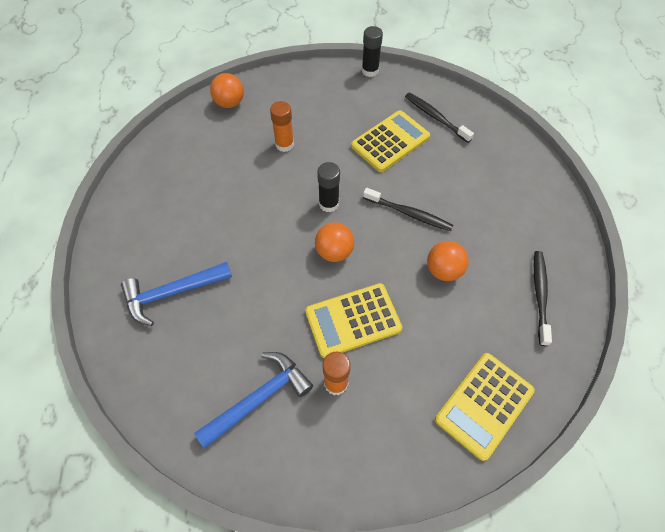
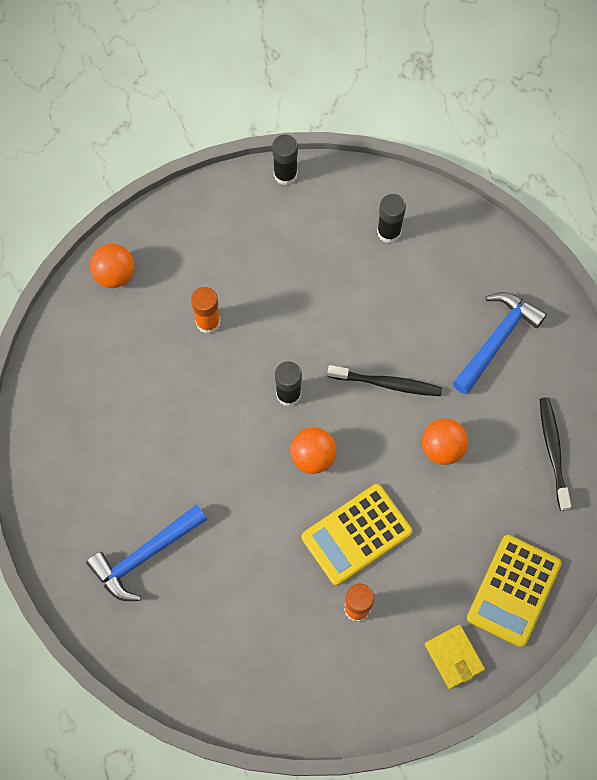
camera: 15 degrees left, 10 degrees up
blue hammer [194,352,313,449] -> blue hammer moved to [453,292,547,394]
yellow calculator [351,110,430,172] -> none
black toothbrush [405,93,474,143] -> black glue stick [377,194,406,243]
none -> yellow wallet [425,625,485,689]

